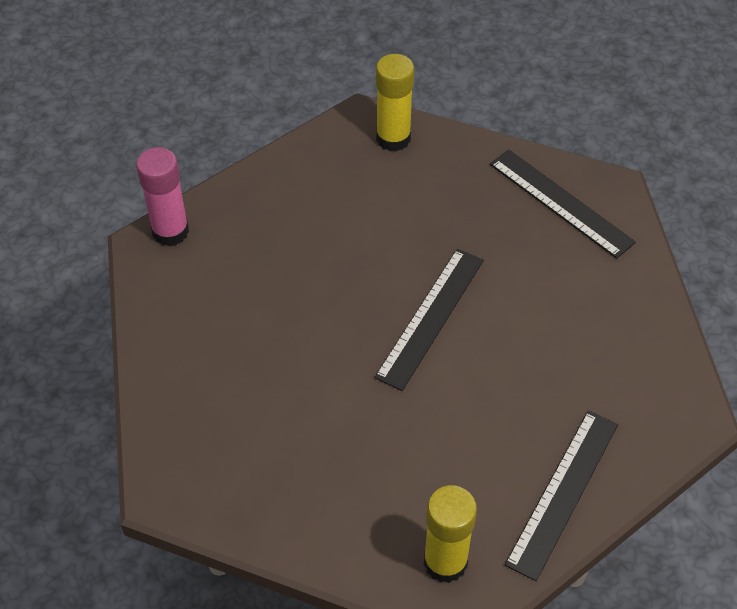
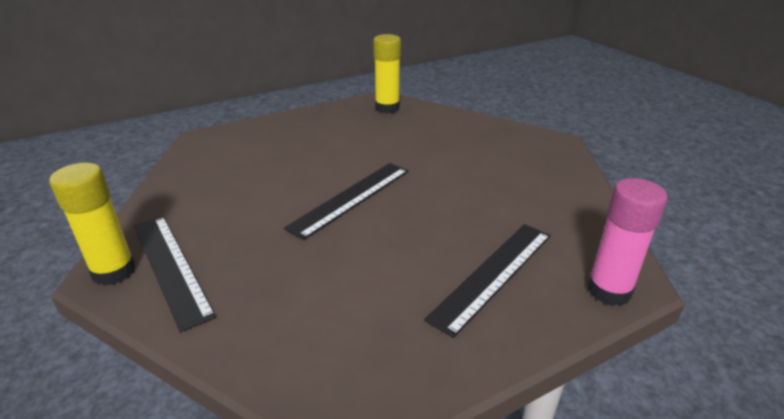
camera: 170 degrees left, 20 degrees down
yellow glue stick [376,54,414,151] -> yellow glue stick moved to [49,163,136,286]
black ruler [505,410,618,581] -> black ruler moved to [424,224,551,338]

